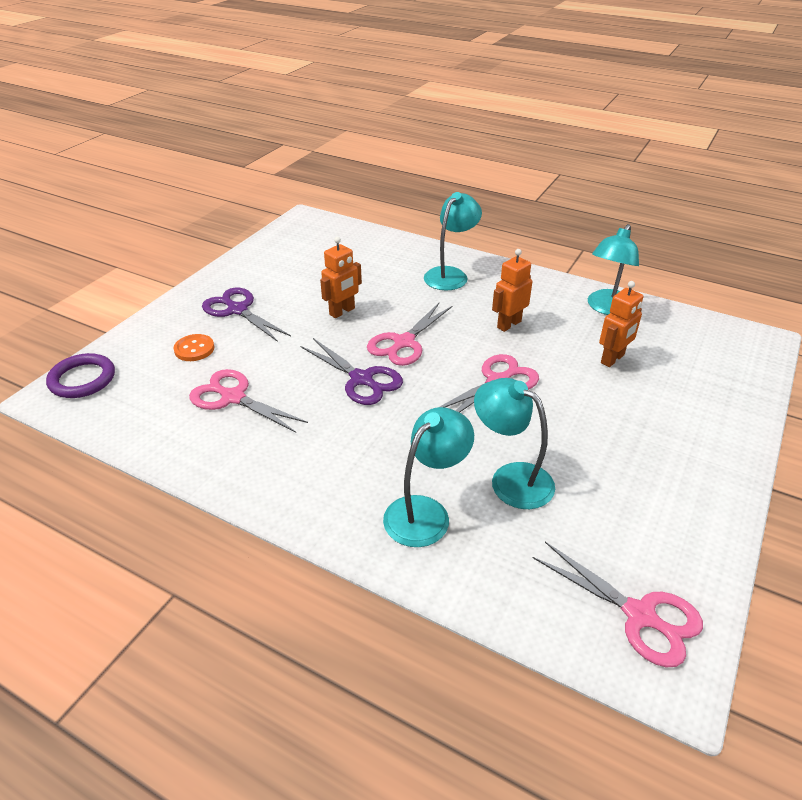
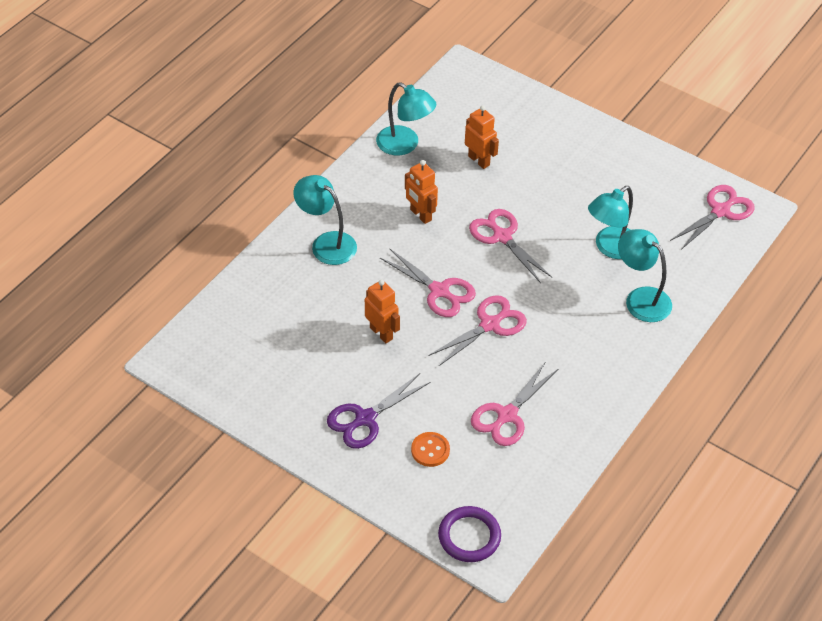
camera: 85 degrees left, 10 degrees up
purple scissors [300,338,403,405] -> pink scissors [429,295,527,366]

